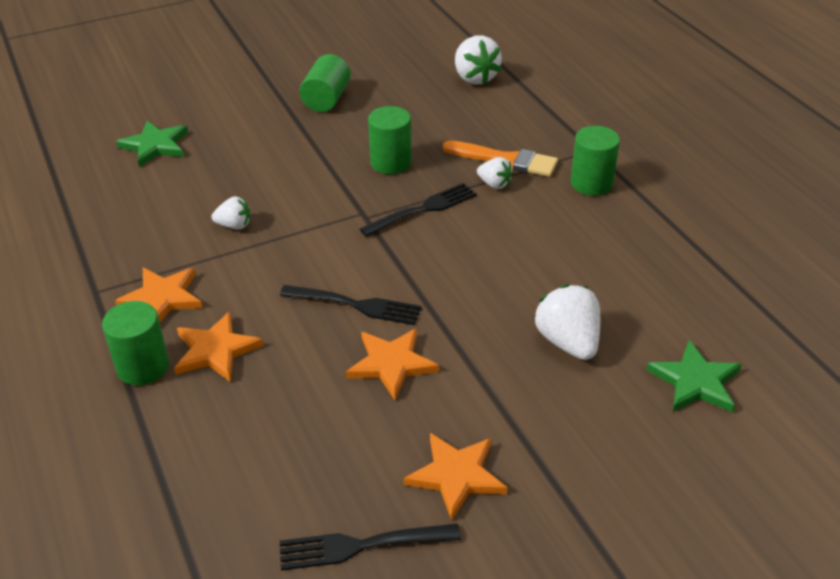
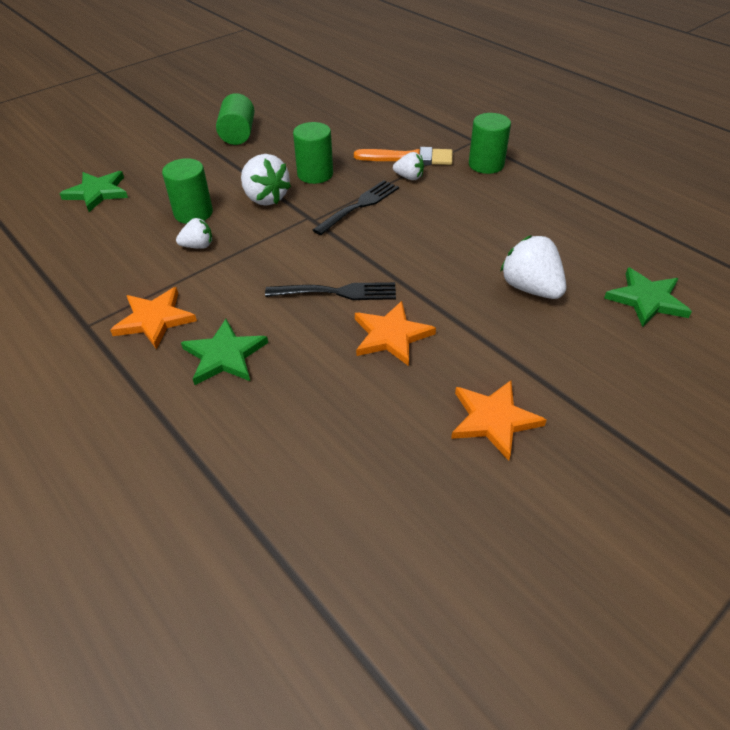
camera: 15 degrees left, 5 degrees up
green cylinder [102,301,169,385] -> green cylinder moved to [162,158,213,224]
orange star [174,312,264,382] -> green star [181,319,268,385]
black fork [280,523,461,571] -> none
white strawberry [455,35,502,85] -> white strawberry moved to [241,154,291,206]

